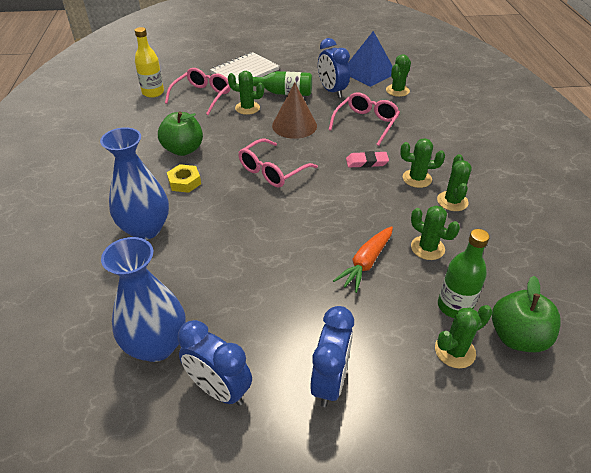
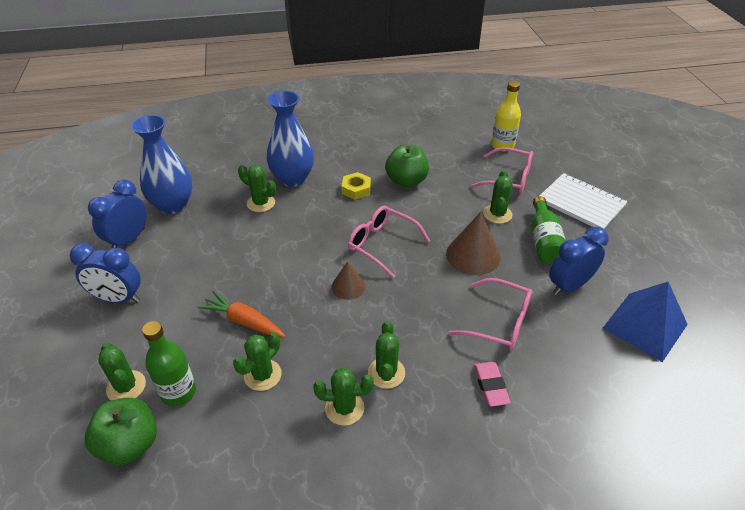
camera: 85 degrees right, 0 degrees up
pink eraser [346,151,389,168] -> pink eraser moved to [474,362,511,407]
green cactus [386,54,411,97] -> green cactus moved to [238,165,276,212]
none -> brown cone [331,261,366,300]

